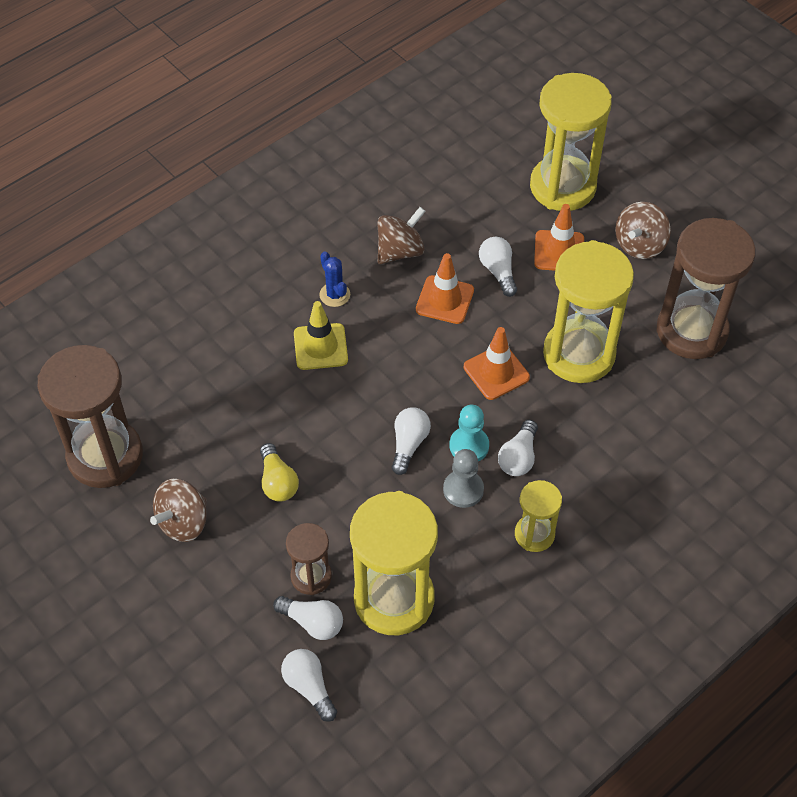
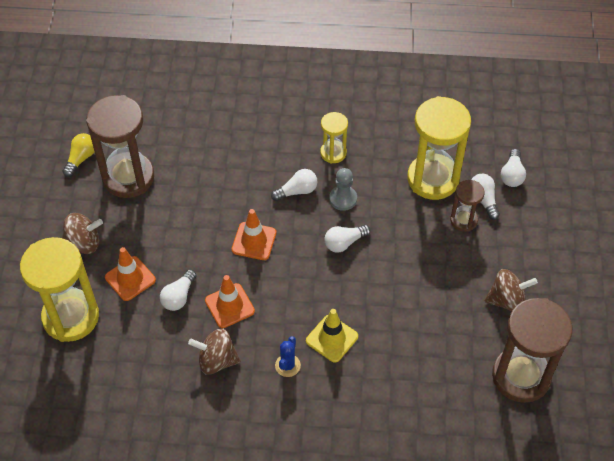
camera: 135 degrees left, 0 degrees up
yellow light bulb [260,443,299,502] -> yellow light bulb moved to [62,133,95,177]
turquoise pawn [449,405,489,461] -> none
yellow hourglass [543,240,634,383] -> none

